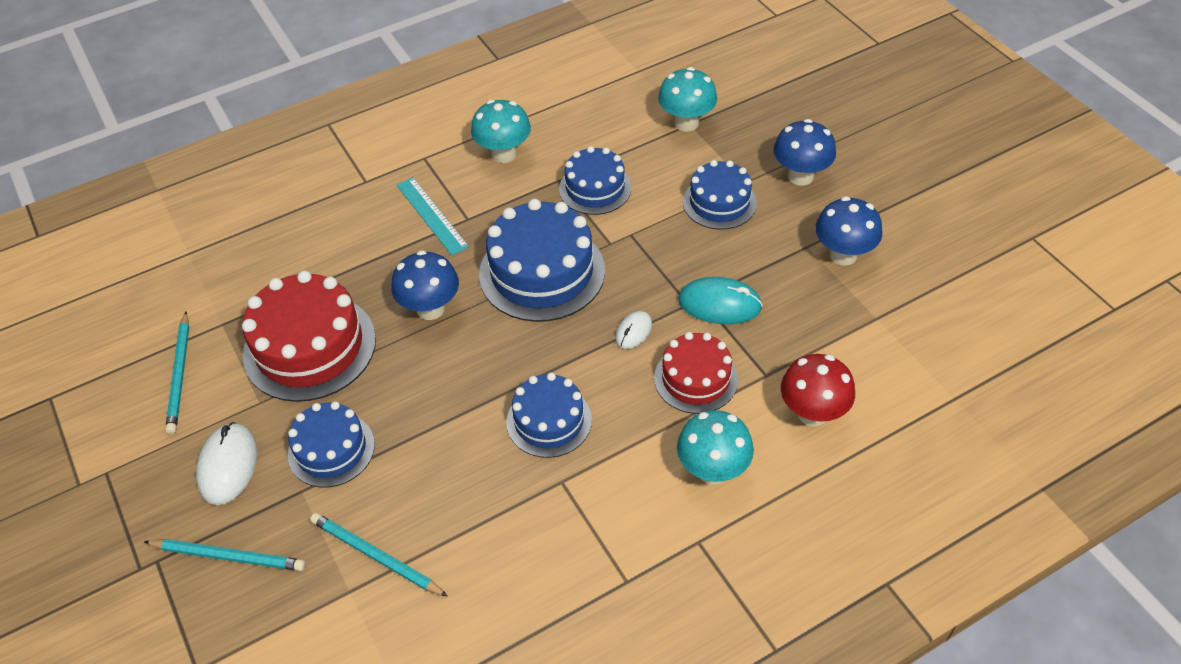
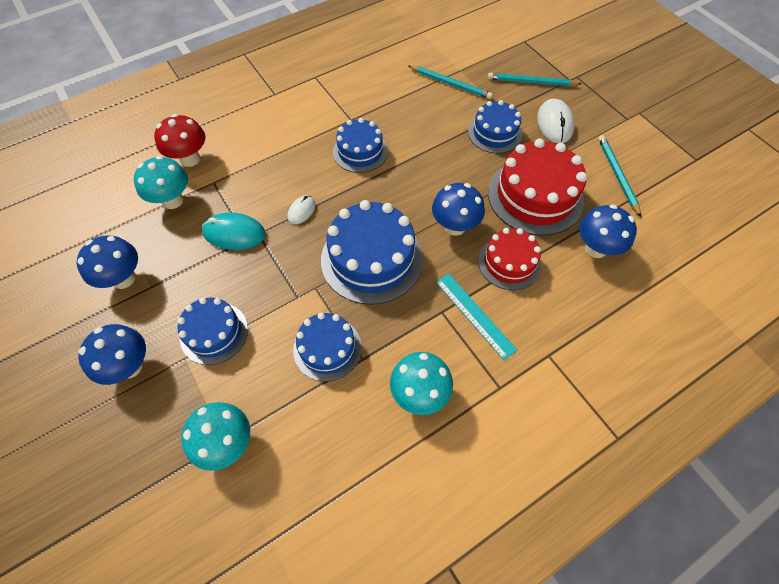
camera: 175 degrees right, 10 degrees up
red cake [654,332,738,414] -> red cake moved to [478,228,541,290]
turquoise mushroom [677,410,754,485] -> turquoise mushroom moved to [134,155,188,209]
none -> blue mushroom [579,204,637,258]

